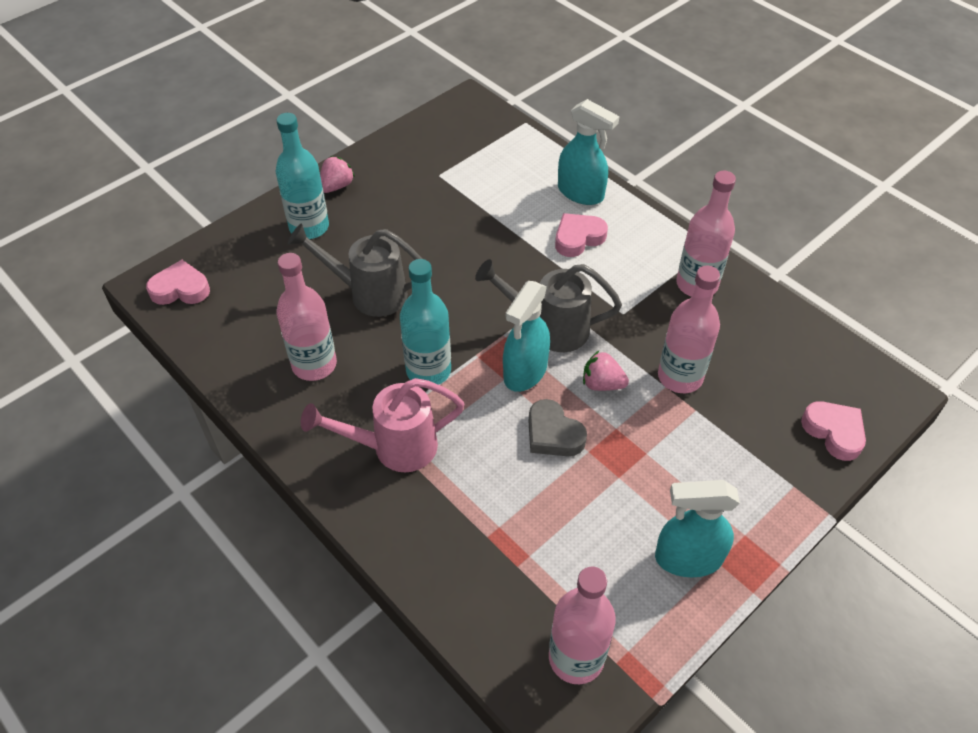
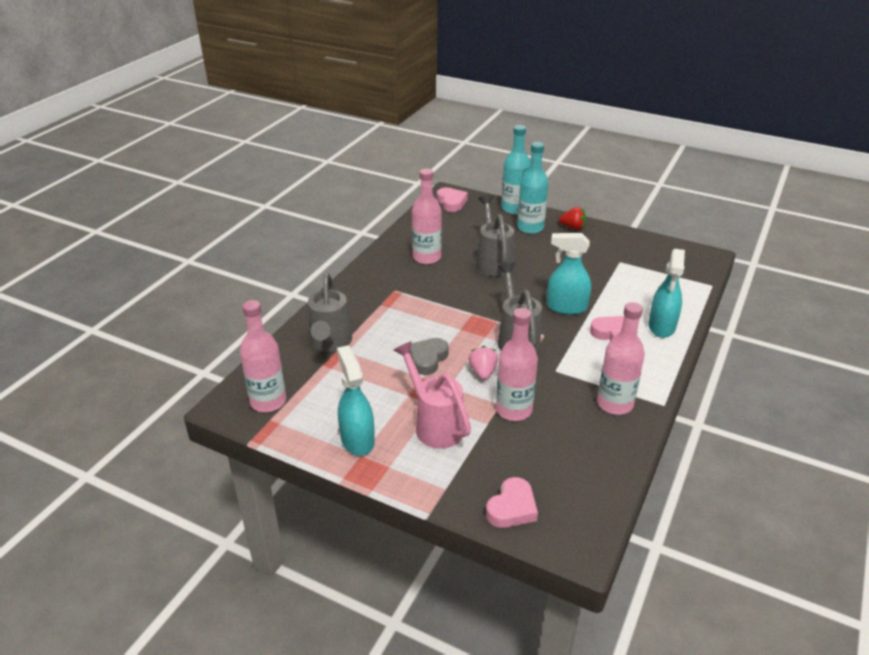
camera: 70 degrees right, 15 degrees down
pink watering can [301,378,464,472] -> pink watering can moved to [393,341,471,449]
pink strawberry [320,156,355,193] -> red strawberry [559,207,586,230]
turquoise bottle [400,259,451,385] -> turquoise bottle moved to [501,125,530,214]
turquoise spray bottle [503,281,550,392] -> turquoise spray bottle moved to [547,233,591,315]
none -> grey watering can [308,273,352,352]

